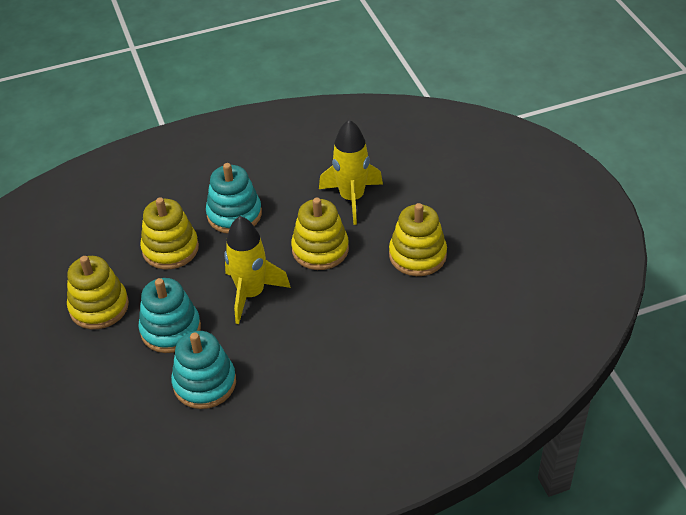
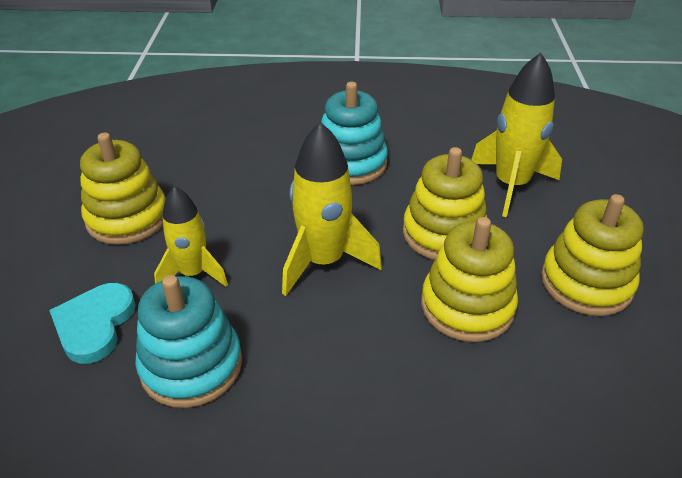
camera: 20 degrees right, 5 degrees down
turquoise stacking toy [138,278,201,353] -> yellow rocket [154,186,228,287]
yellow stacking toy [140,197,199,269] -> yellow stacking toy moved to [421,217,518,342]
none -> turquoise heart [49,283,136,364]

